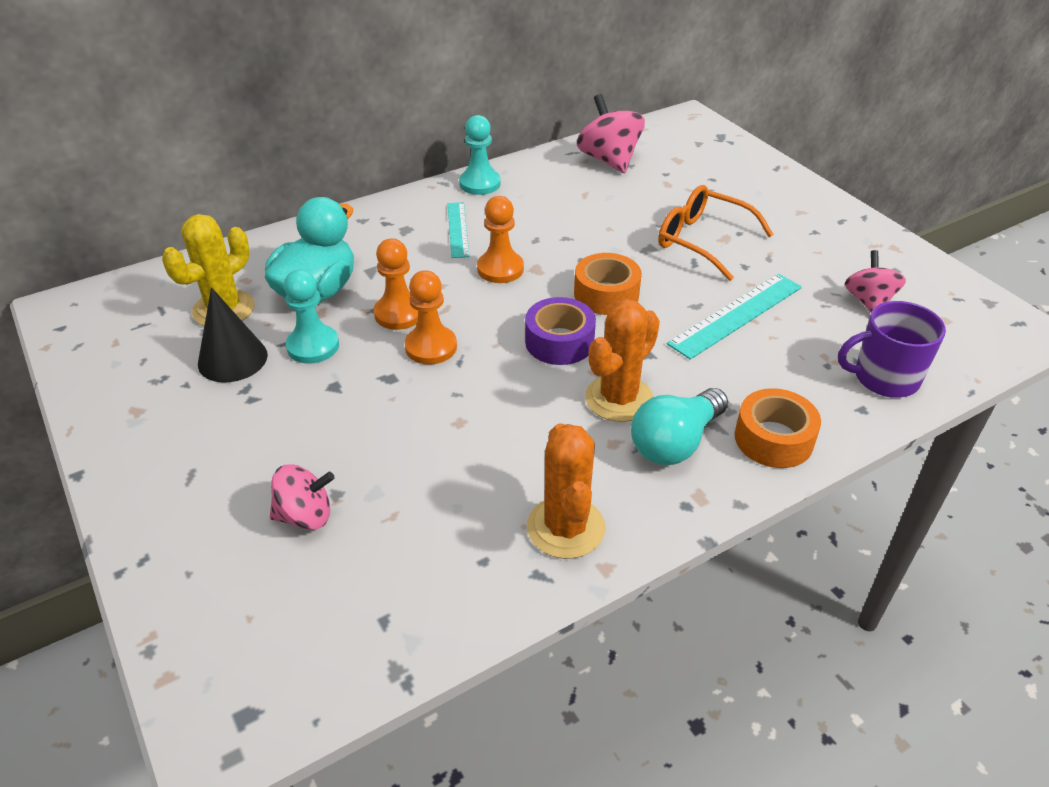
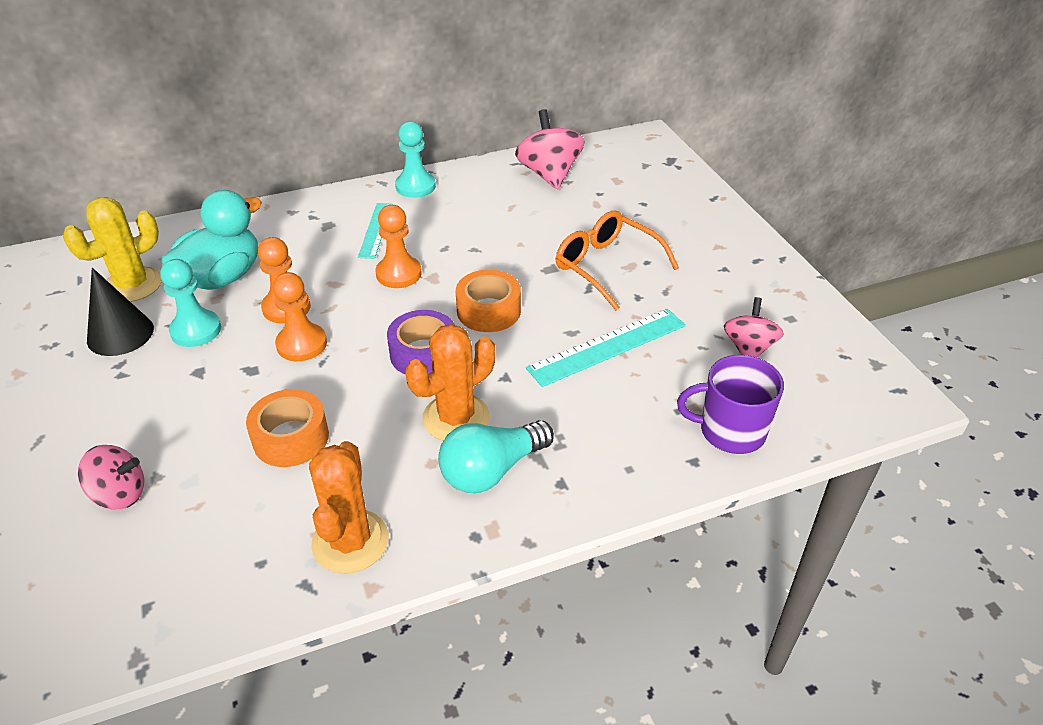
camera: 10 degrees right, 0 degrees up
orange tape [735,388,821,468] -> orange tape moved to [246,389,329,467]

